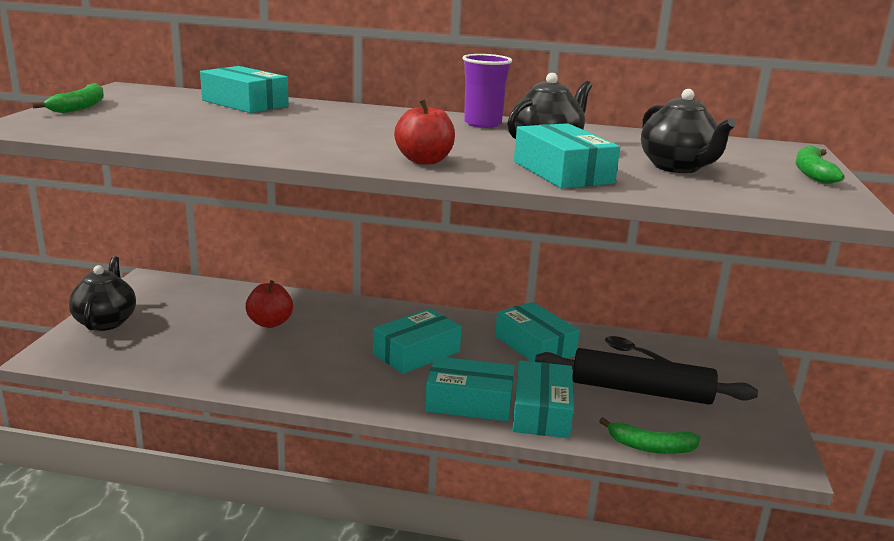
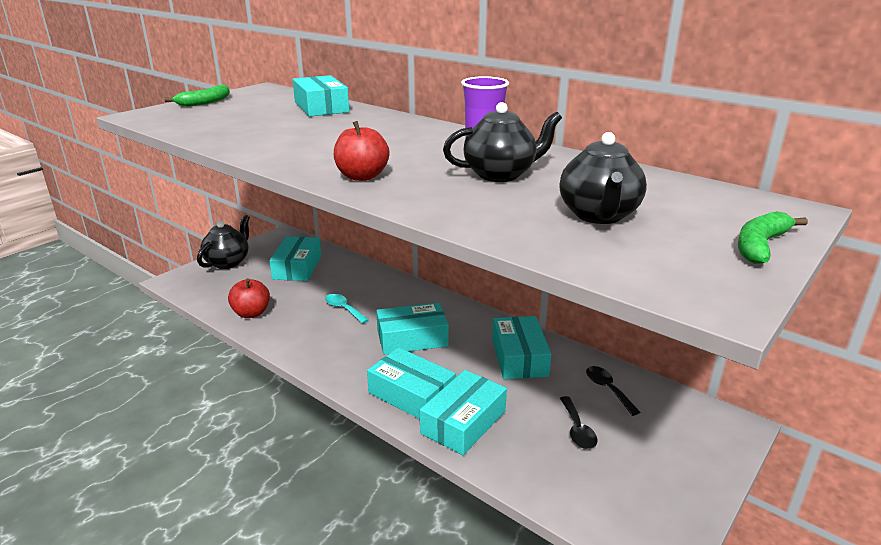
camera: 30 degrees right, 5 degrees up
red apple [245,280,293,328] -> red apple moved to [228,278,270,318]
turquoise box [514,123,620,189] -> turquoise box moved to [269,236,321,281]
black rolling pin [535,348,758,405] -> black spoon [560,396,597,449]
green banana [599,417,701,454] -> none
none -> turquoise spoon [325,294,369,324]

